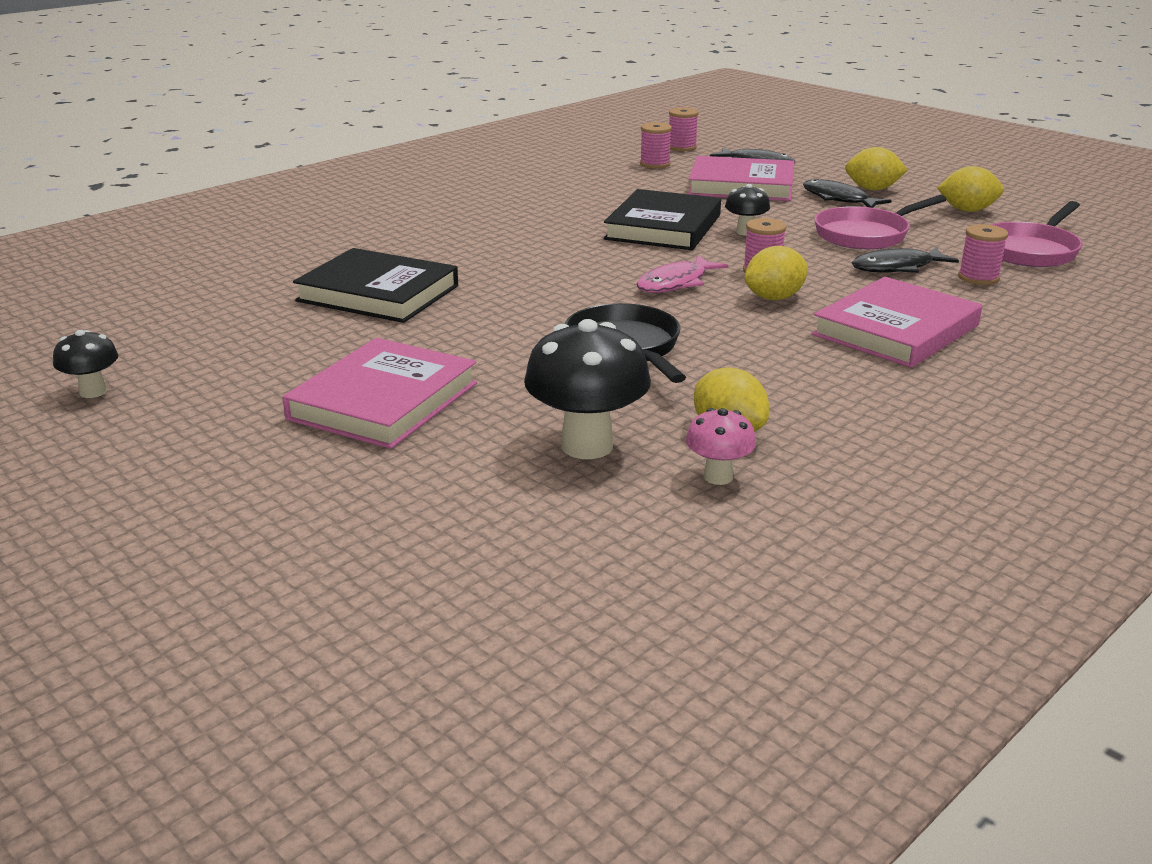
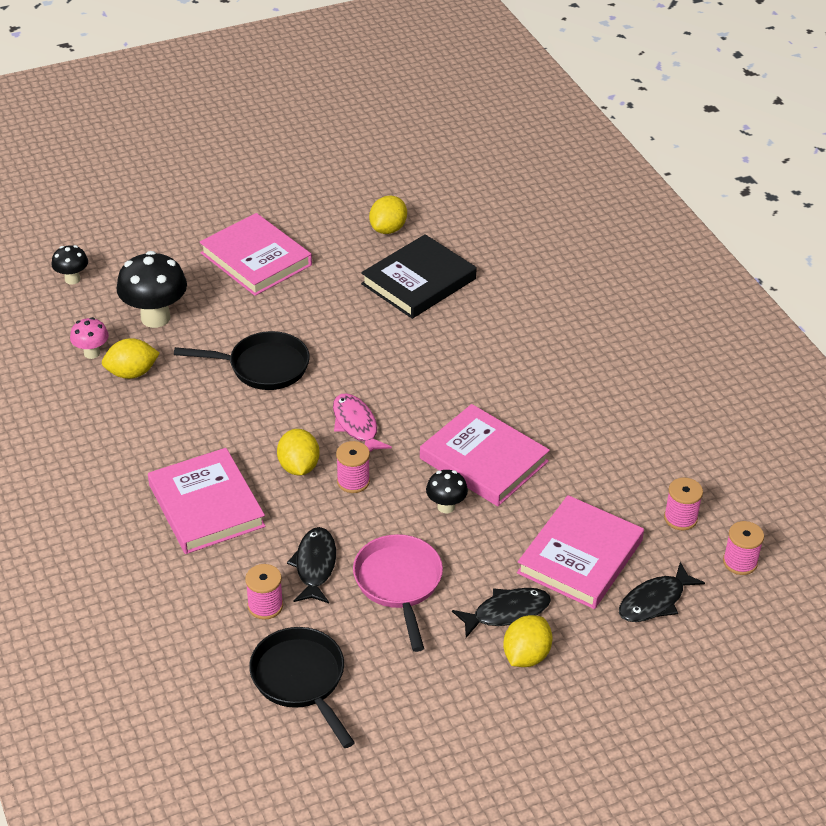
camera: 110 degrees right, 15 degrees up
black mushroom [53,330,118,398] -> black mushroom moved to [52,245,88,284]
black book [604,189,721,250] -> pink book [420,404,550,506]
yellow lemon [937,166,1004,212] -> yellow lemon moved to [369,196,407,234]
pink pan [991,201,1083,267] -> black pan [249,627,355,748]

